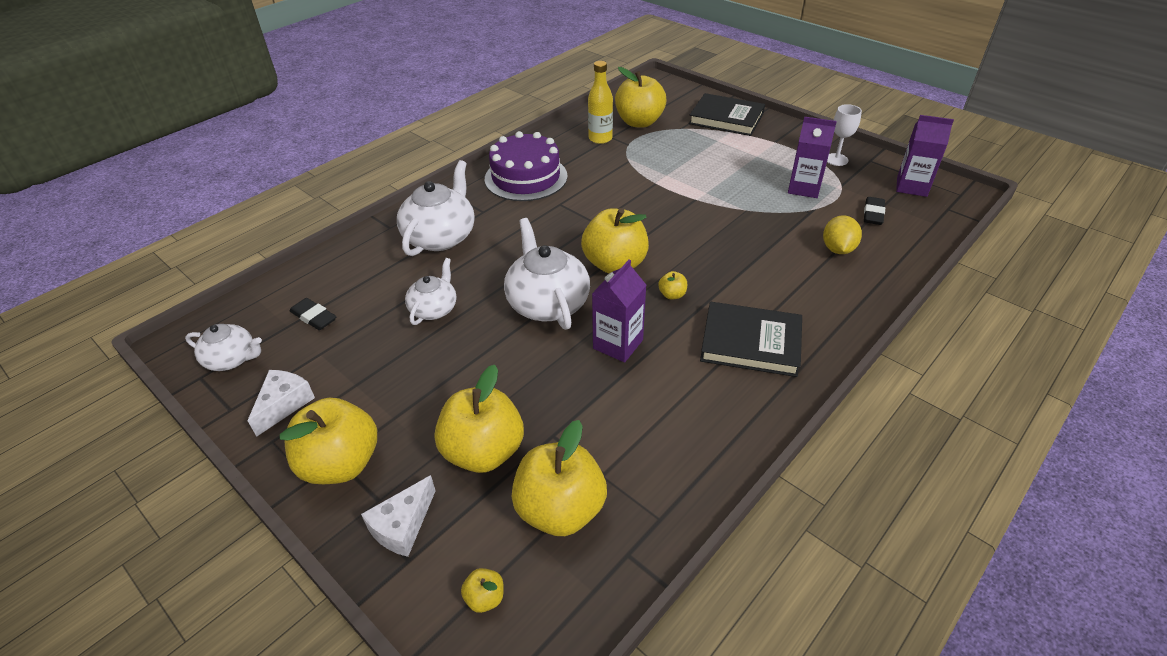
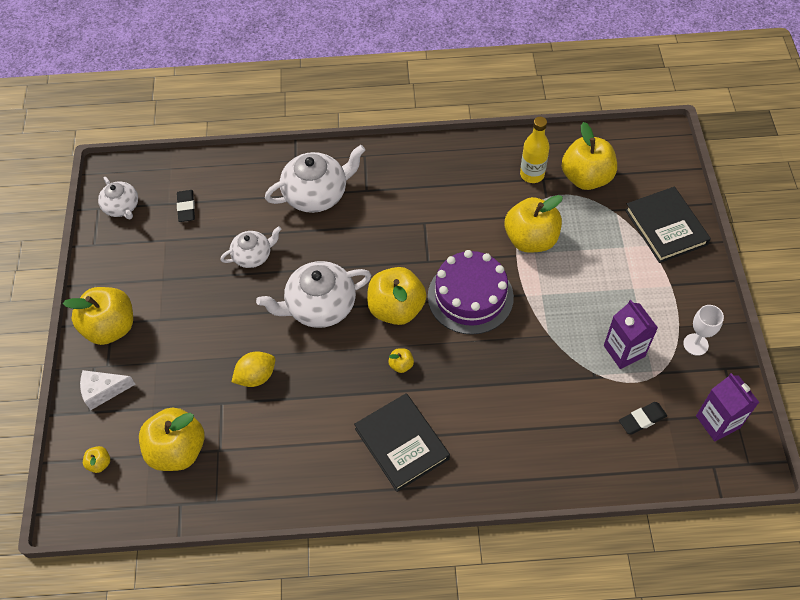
camera: 45 degrees right, 15 degrees up
white cheese [248,370,315,437] -> none
yellow apple [435,365,524,473] -> yellow apple moved to [505,195,563,253]
purple cake [485,131,568,201] -> purple cake moved to [428,250,514,335]
white teapot [504,218,590,330] -> white teapot turned 135 degrees counterclockwise [256,261,371,328]
purple carton [592,259,646,363] -> none
yellow lemon [823,215,862,254] -> yellow lemon moved to [232,351,275,387]

